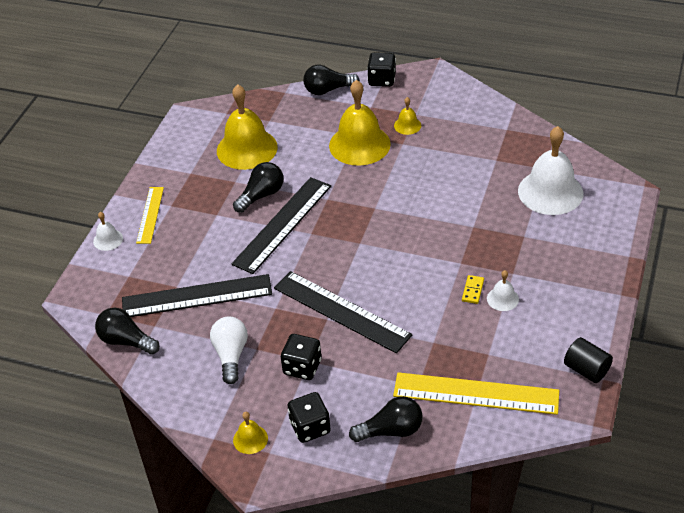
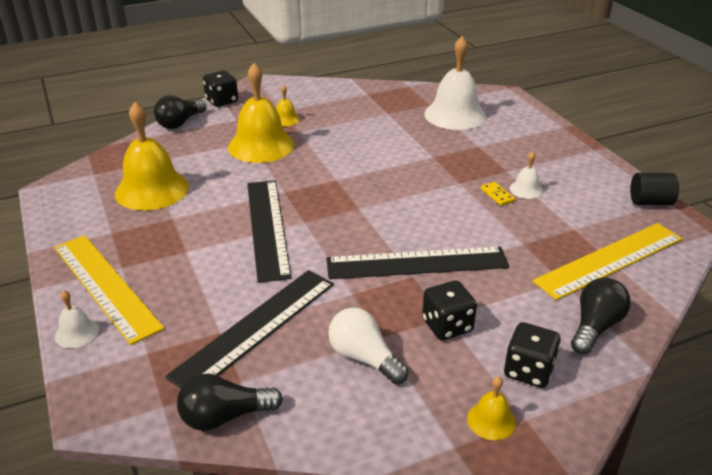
camera: 45 degrees left, 10 degrees down
yellow ruler [136,187,164,244] -> yellow ruler [54,235,164,345], size x1.74
black light bulb [233,162,283,213] -> none

